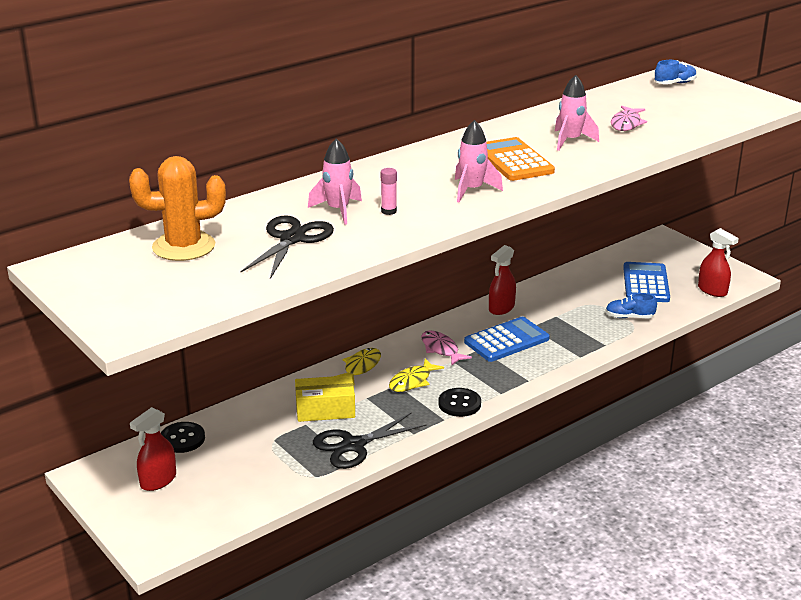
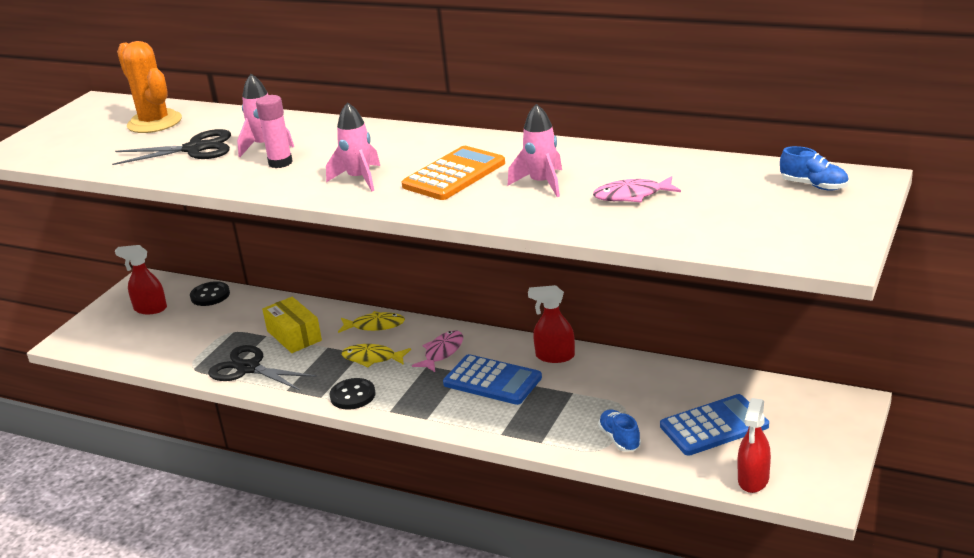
camera: 65 degrees right, 0 degrees up
pink glue stick [381,168,397,215] -> pink glue stick [256,95,293,168], size x1.52

